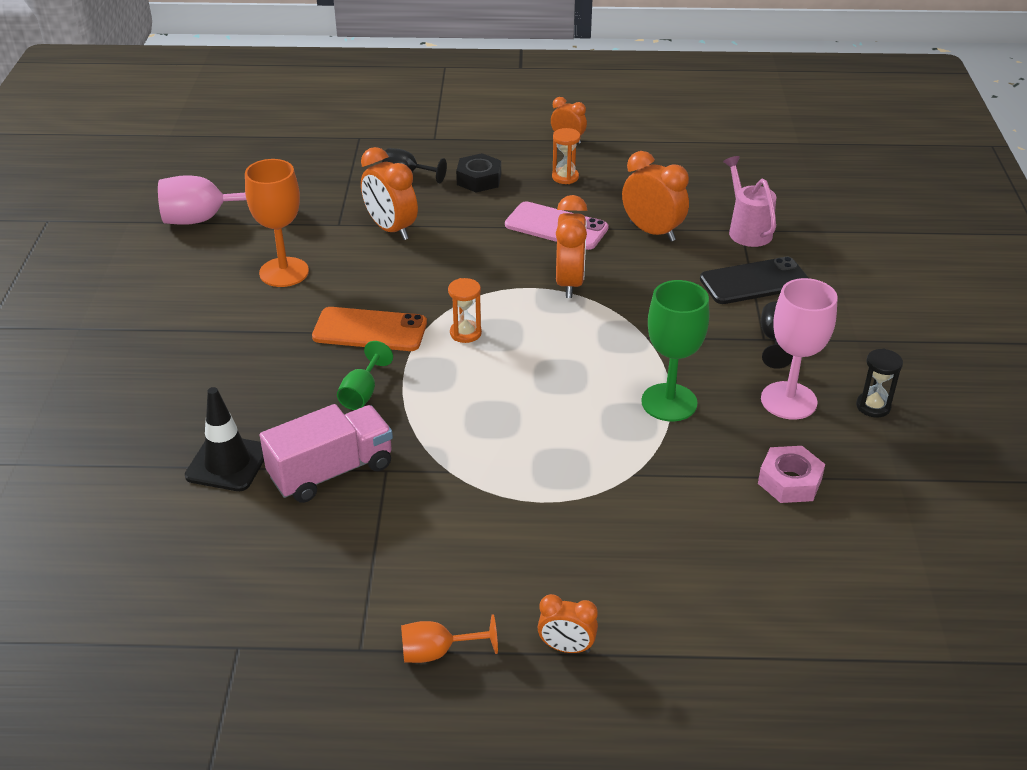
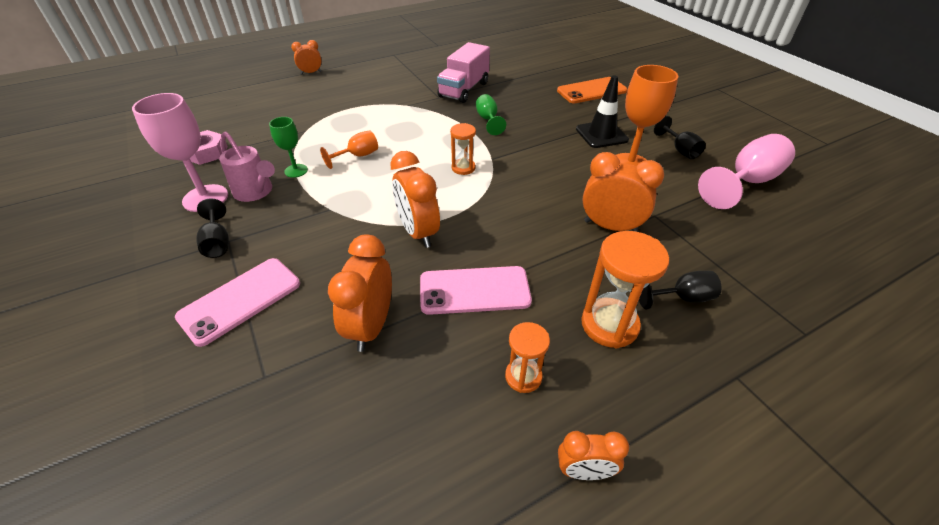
camera: 150 degrees right, 5 degrees up
black traffic cone [185,387,264,491] -> black traffic cone moved to [576,75,629,148]
orange phone [312,307,427,351] -> orange phone moved to [557,77,628,103]
orange goblet [401,614,498,663] -> orange goblet moved to [320,130,378,169]
black nut [456,153,501,192] -> orange hourglass [581,231,669,348]
orange clock [622,151,689,242] -> orange clock turned 90 degrees clockwise [328,235,392,352]
green goblet [641,280,709,421] -> green goblet [269,117,308,178], size x0.57
black phone [700,256,809,304] -> pink phone [175,258,300,347]
pink watering can [723,156,776,247] -> pink watering can moved to [219,131,275,202]
black hourglass [856,349,903,417] -> none
none -> black goblet [654,116,706,159]

